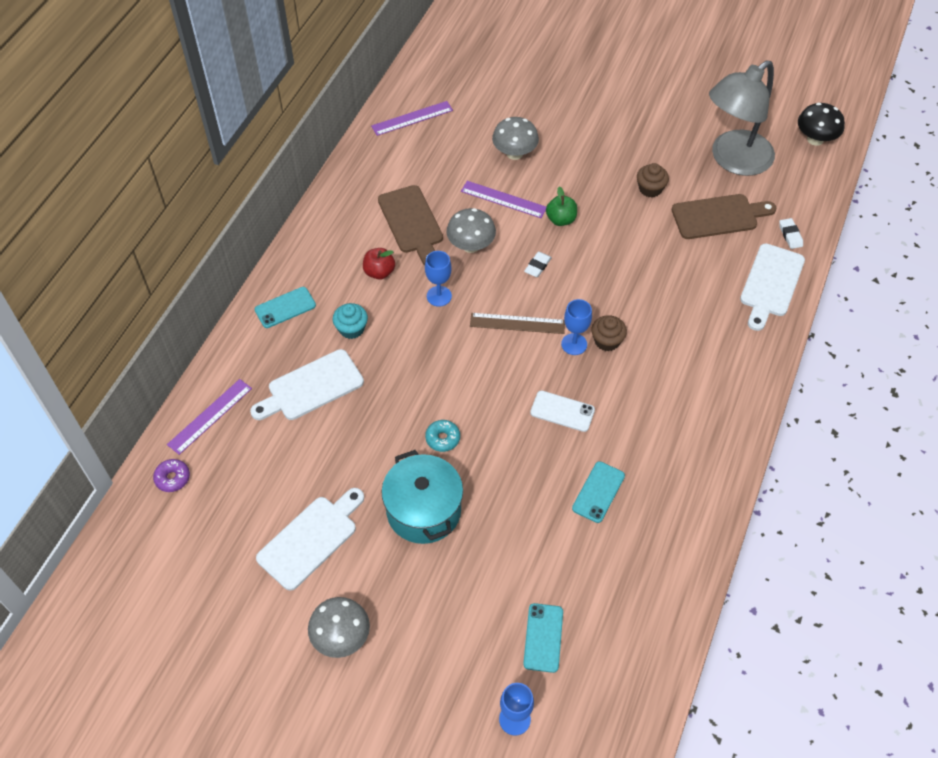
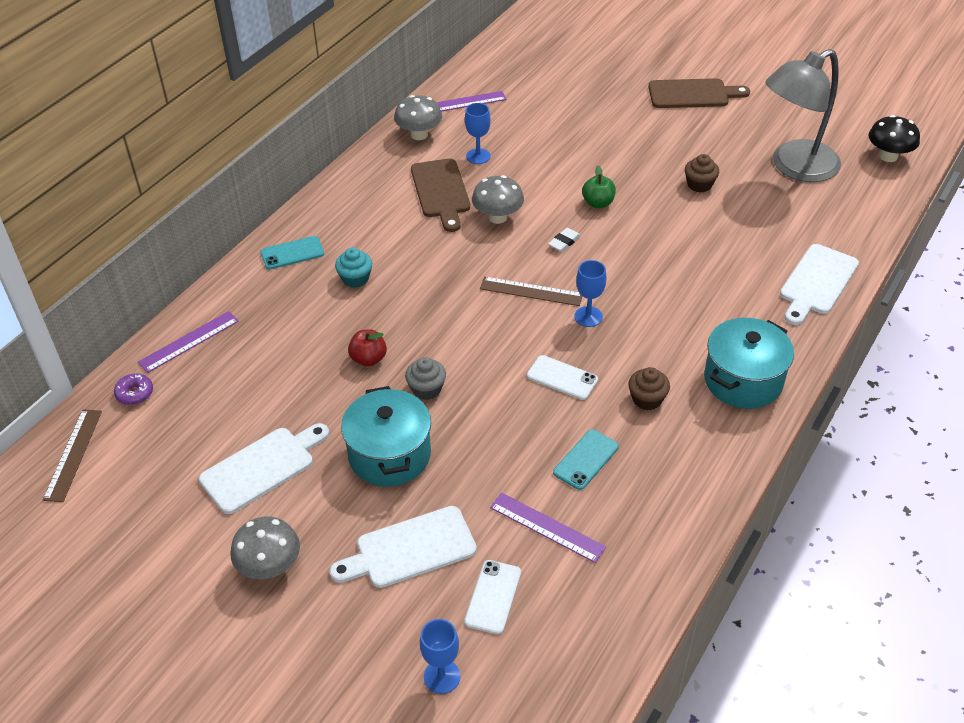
camera: 10 degrees right, 10 degrees down
white cutting board [250,349,364,420] -> white cutting board moved to [330,506,477,588]
red apple [363,248,395,279] -> red apple moved to [348,329,387,367]
blue goblet [425,251,452,307] -> blue goblet moved to [465,103,491,164]
turquoise donut [425,420,460,452] -> grey cupcake [405,357,446,400]
purple ruler [461,181,546,218] -> purple ruler moved to [490,493,606,563]
grey mushroom [492,117,539,160] -> grey mushroom moved to [394,95,442,140]
turquoise phone [523,603,563,673] -> white phone [464,560,521,634]
brown cupcake [591,315,627,351] -> brown cupcake moved to [628,367,670,410]
brown cutting board [672,194,777,239] -> brown cutting board moved to [648,78,750,108]
white eraser [779,218,803,249] -> none
none -> brown ruler [43,409,102,502]
none -> turquoise pot [704,318,794,409]

